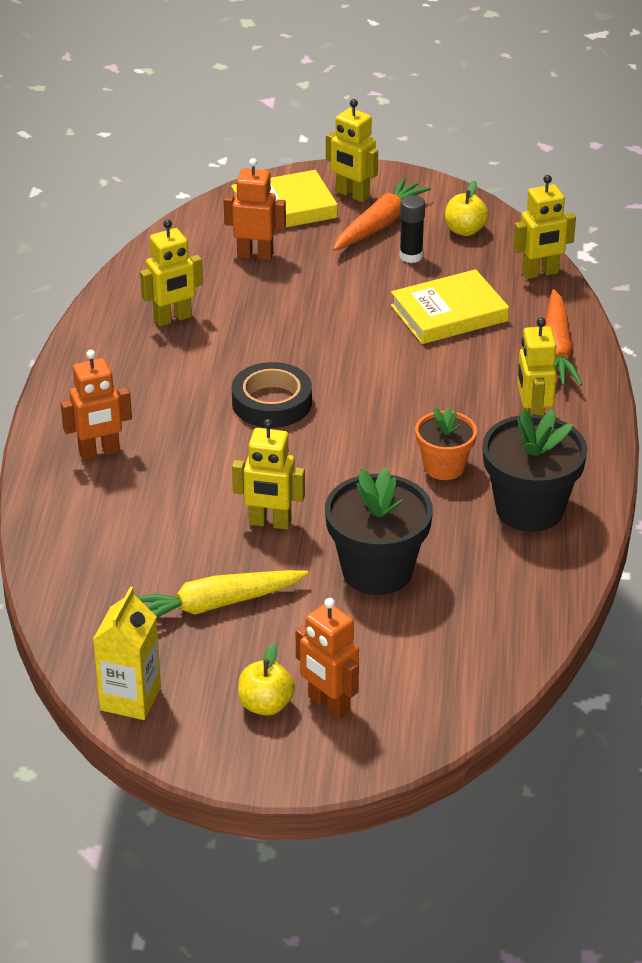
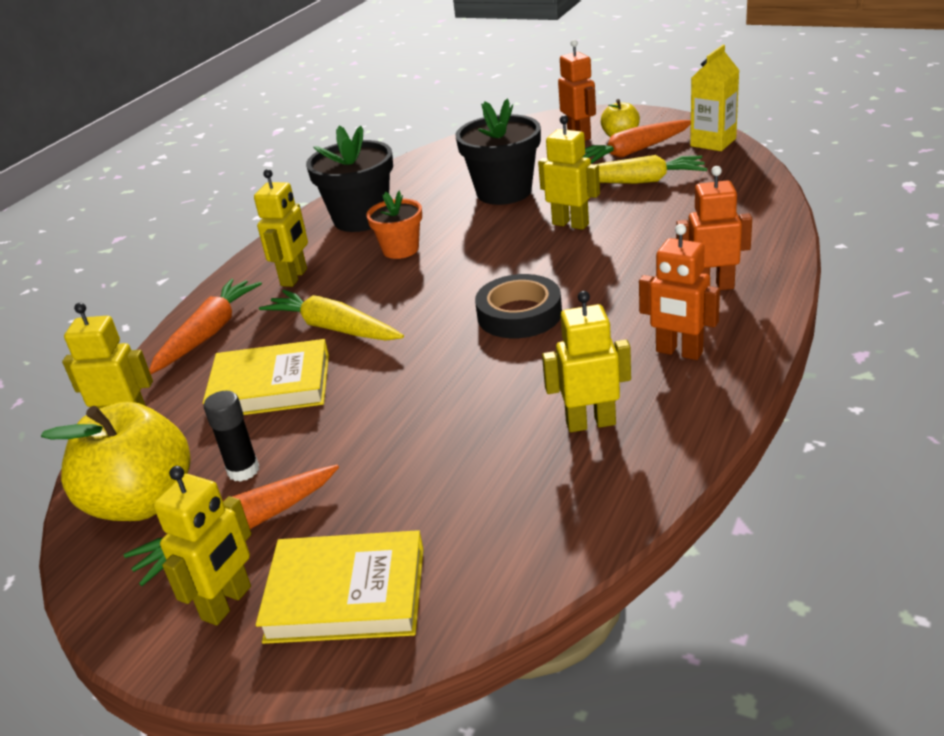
camera: 155 degrees left, 5 degrees down
orange robot [224,158,286,260] -> orange robot moved to [639,224,720,360]
yellow robot [326,99,378,202] -> yellow robot turned 60 degrees clockwise [153,466,251,625]
yellow apple [445,181,489,236] -> yellow apple [41,402,191,521], size x1.92
none -> yellow carrot [259,290,404,341]
none -> orange carrot [583,120,691,164]

